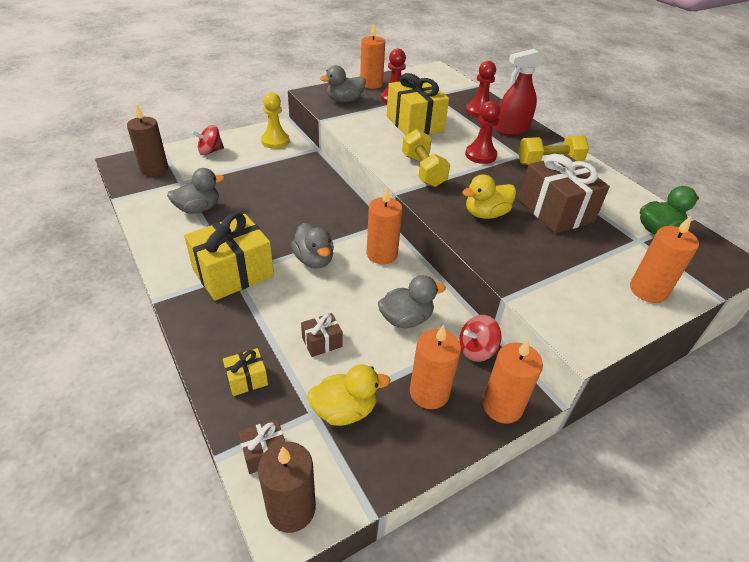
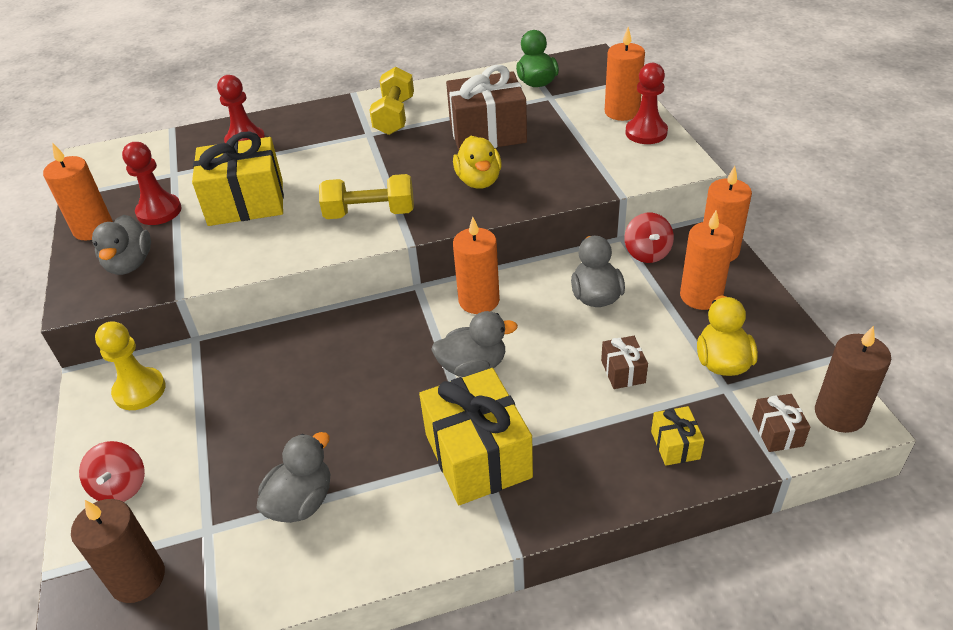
camera: 70 degrees left, 0 degrees up
grey duck [167,168,225,214] -> grey duck turned 45 degrees clockwise [256,432,330,523]
red pawn [465,101,500,164] -> red pawn moved to [626,63,668,144]
red spray bottle [495,49,543,136] -> none

